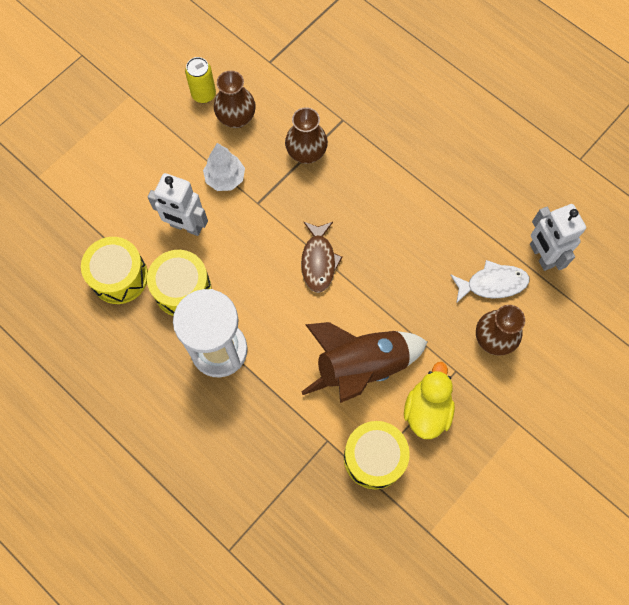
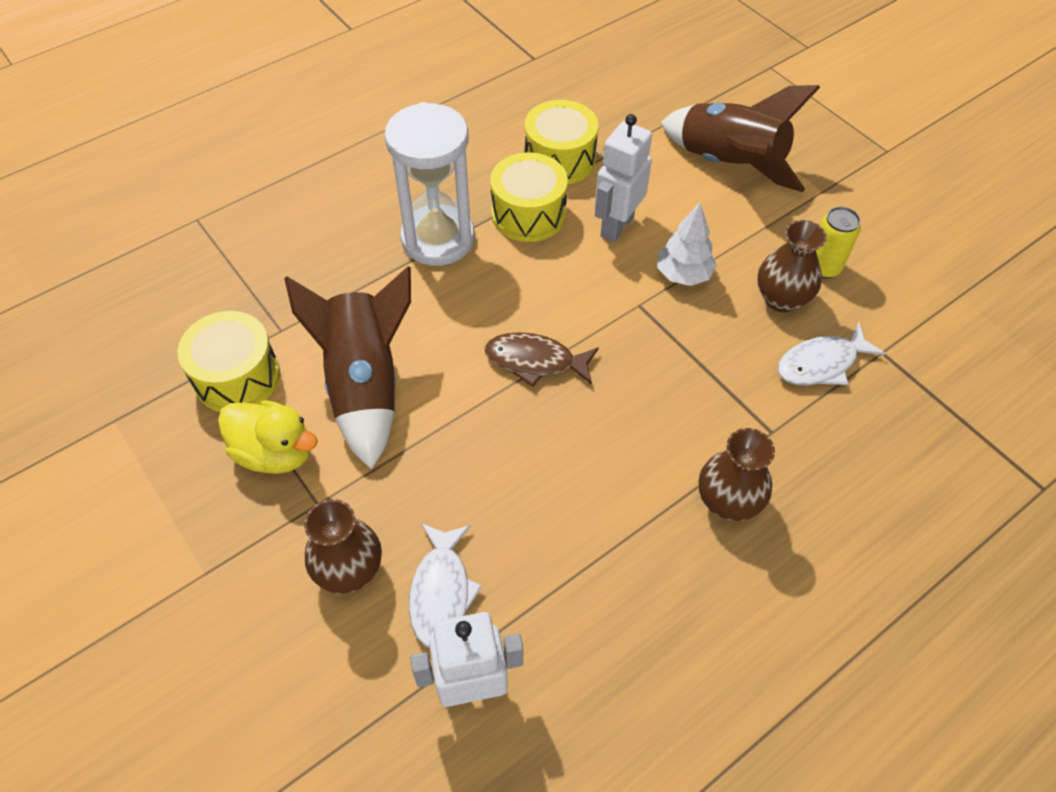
camera: 100 degrees right, 15 degrees down
brown vase [285,107,328,164] -> brown vase moved to [699,428,775,521]
none -> brown rocket [660,85,820,192]
none -> white fish [777,322,886,386]

